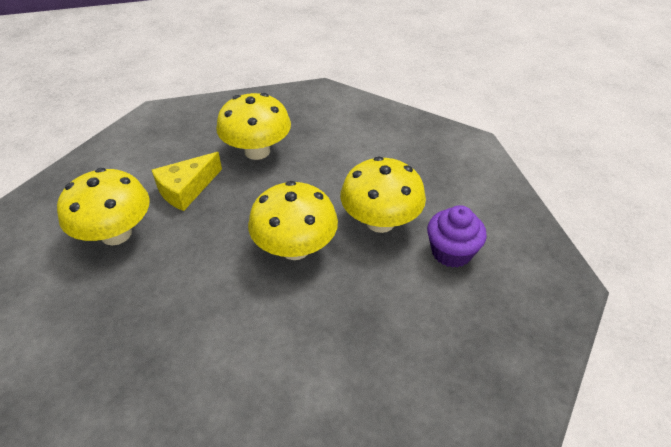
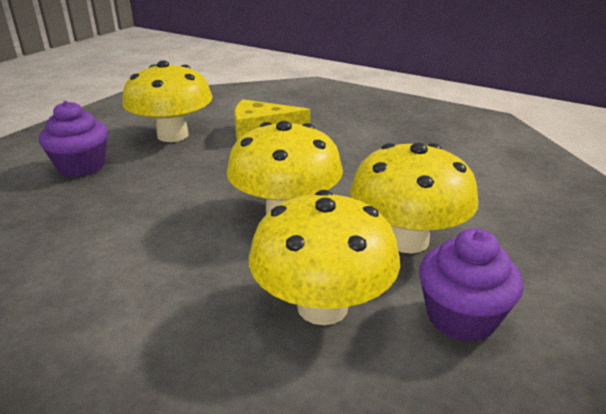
camera: 45 degrees right, 15 degrees down
yellow mushroom [216,93,291,160] -> yellow mushroom moved to [249,190,400,325]
none -> purple cupcake [39,101,108,177]

